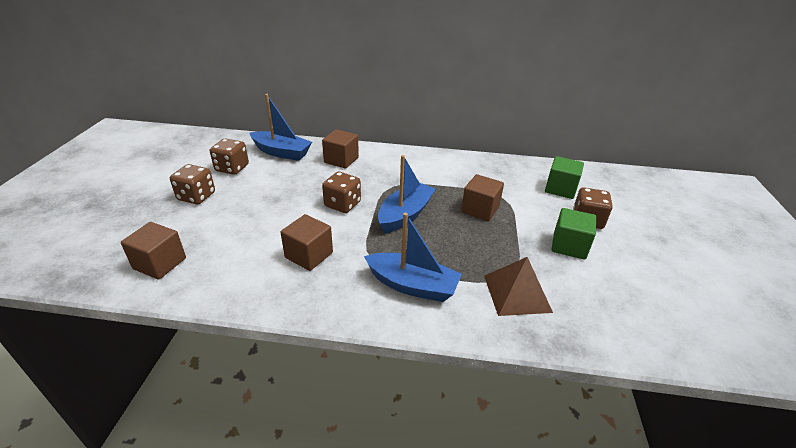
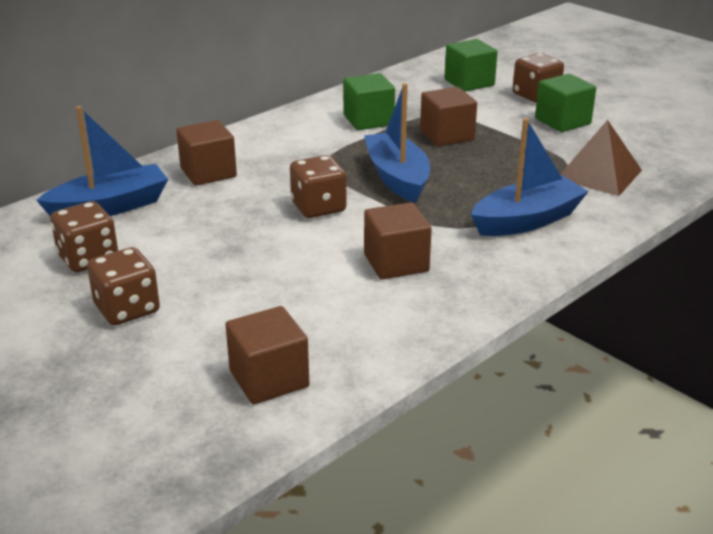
camera: 50 degrees left, 5 degrees down
none -> green cube [343,73,395,130]

